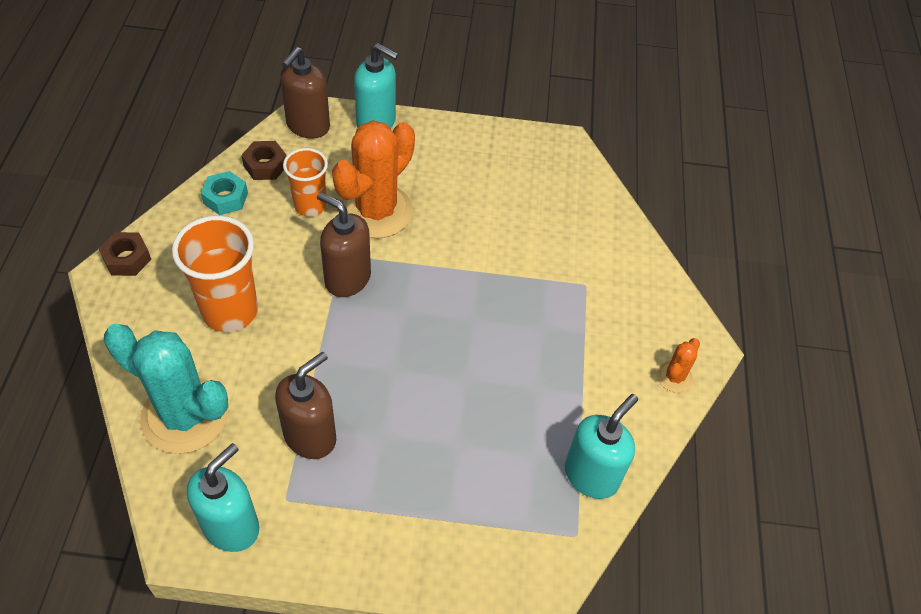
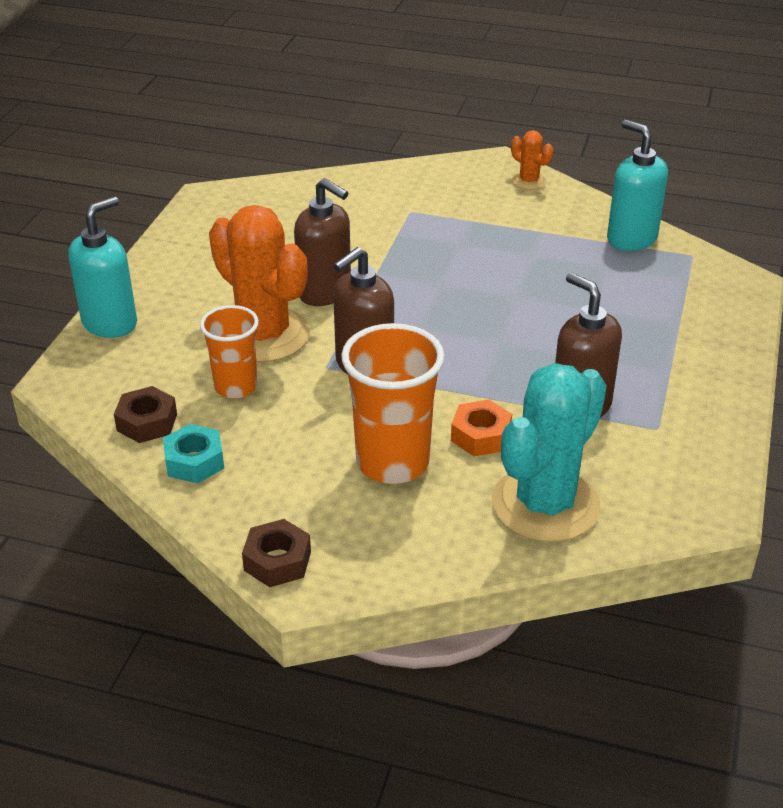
camera: 75 degrees left, 15 degrees down
turquoise soap dispenser [187,443,259,552] -> none
brown soap dispenser [280,47,330,139] -> brown soap dispenser moved to [294,178,351,306]
none -> orange nut [451,400,512,456]

